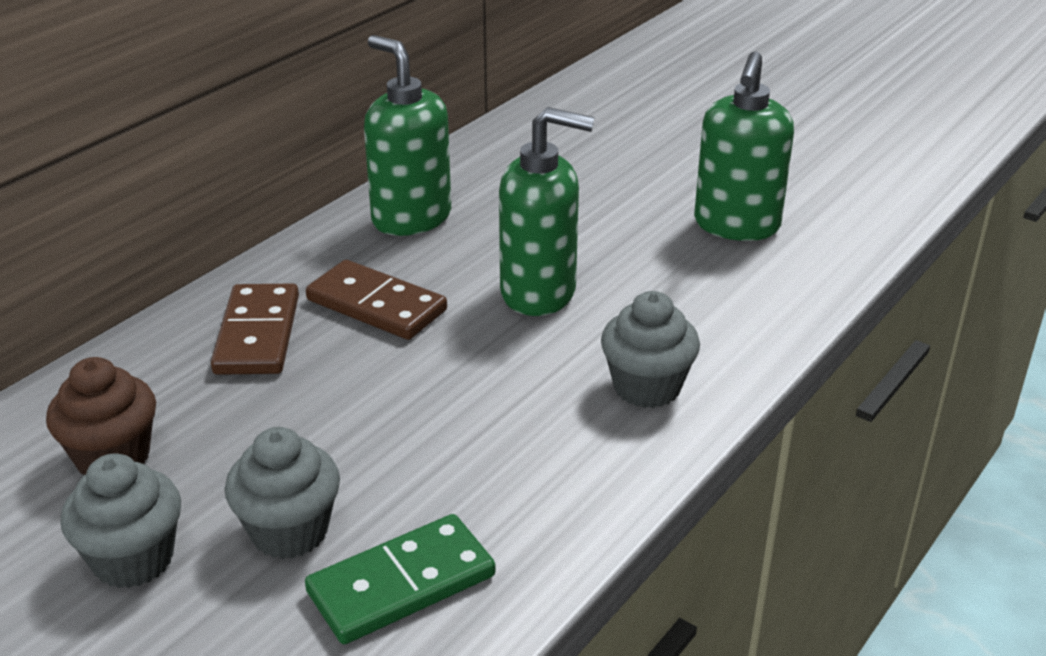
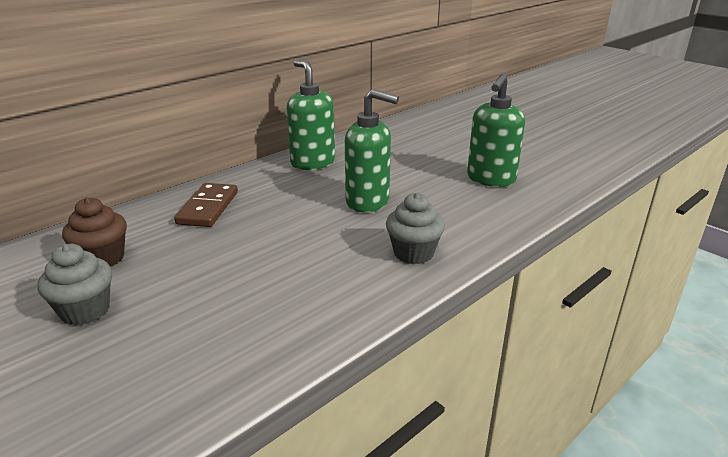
camera: 10 degrees right, 5 degrees down
grey cupcake [225,427,340,559] -> none
green domino [305,514,496,644] -> none
brown domino [306,260,447,340] -> none

